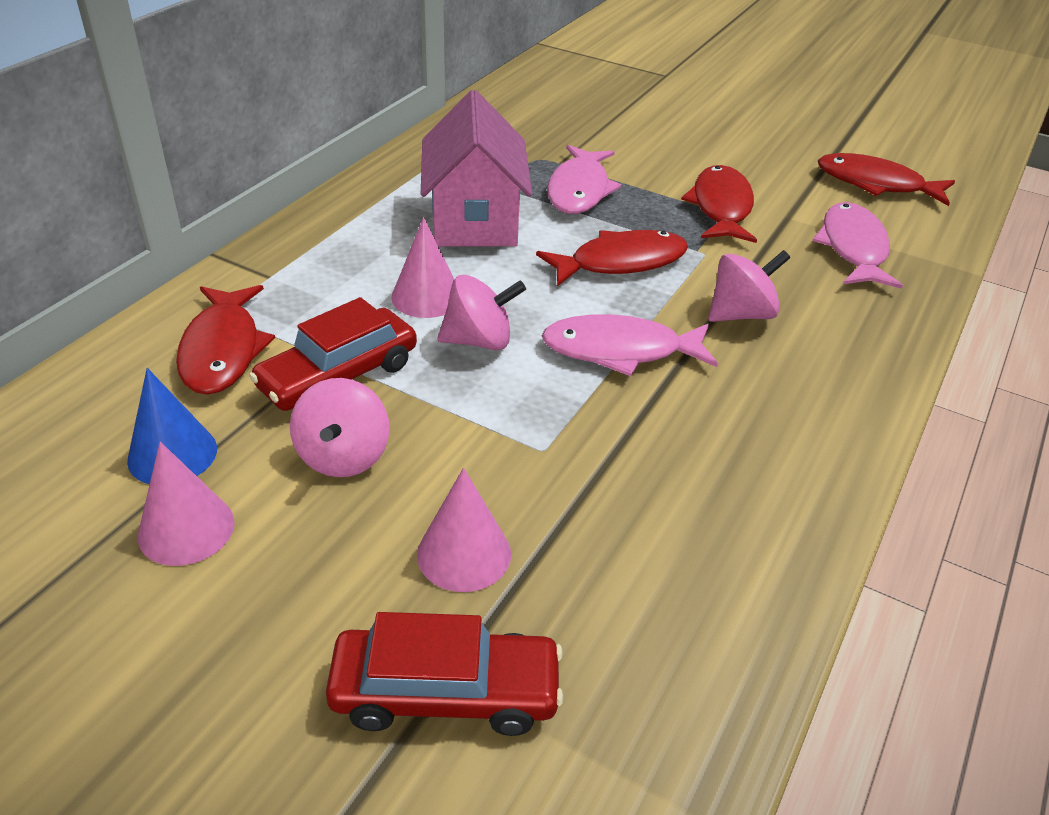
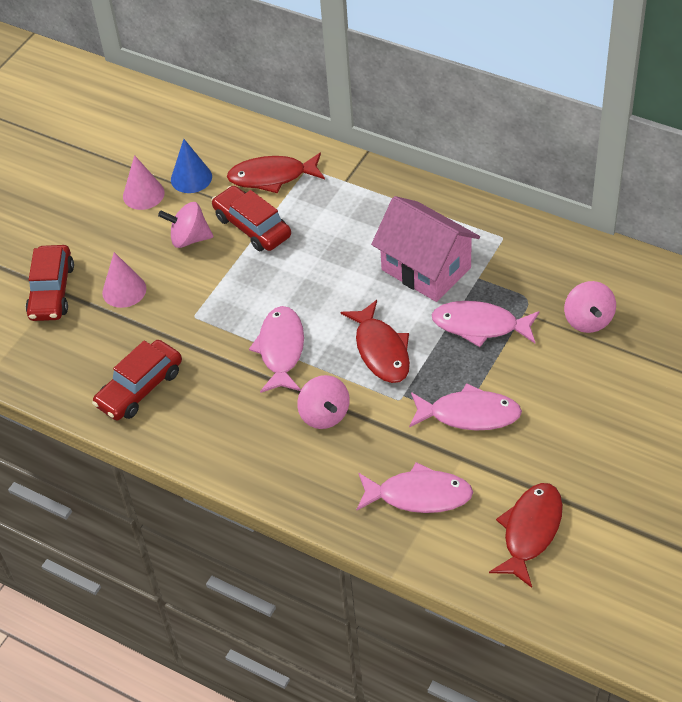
camera: 95 degrees right, 10 degrees up
pink cone [391,217,454,318] -> none
pink house [421,90,532,247] -> pink house turned 45 degrees clockwise [371,196,480,302]
pink spinning top [438,275,526,350] -> pink spinning top moved to [564,281,616,333]
red fish [681,165,757,243] -> pink fish [409,383,522,430]
none -> red car [92,340,182,420]

